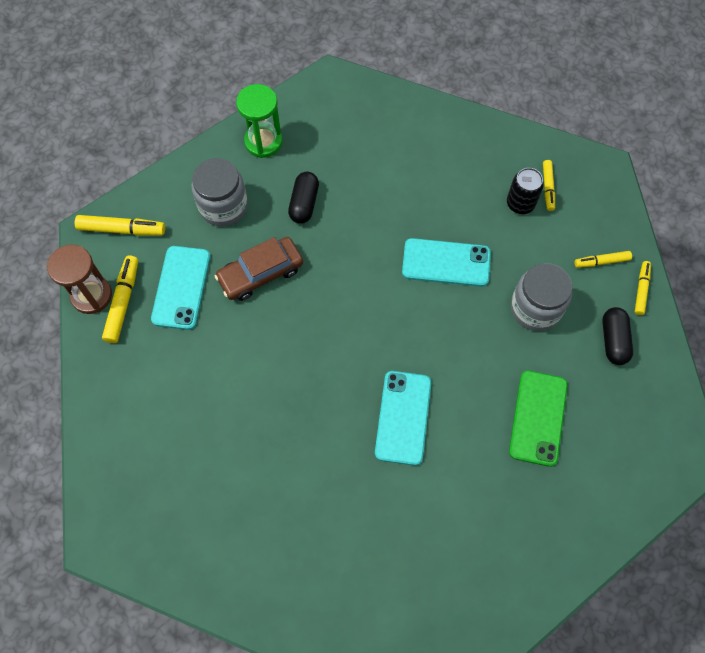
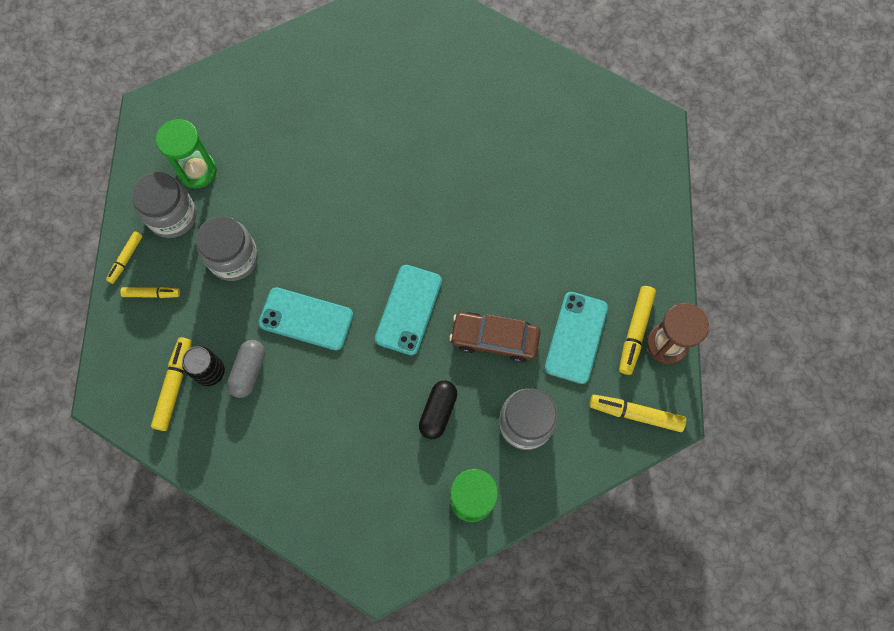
camera: 170 degrees left, 5 degrees up
brown car [215,237,303,301] -> brown car turned 150 degrees counterclockwise [449,312,541,363]
turquoise phone [375,371,431,466] -> turquoise phone moved to [375,265,442,355]
green phone [509,371,568,467] -> none
yellow marker [543,160,555,211] -> yellow marker [151,337,192,431], size x1.58
black capsule [602,307,633,365] -> grey jar [132,172,196,238]
none -> green hourglass [156,119,217,188]
none -> grey capsule [227,340,265,398]

